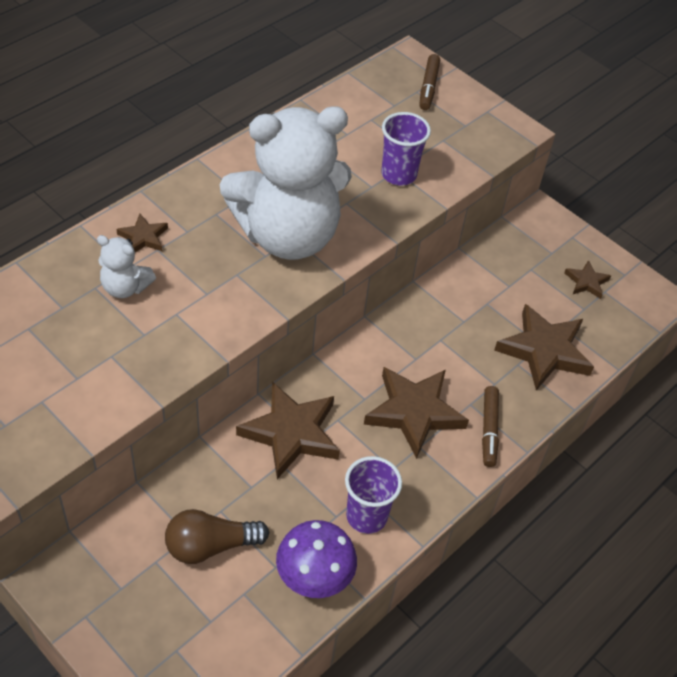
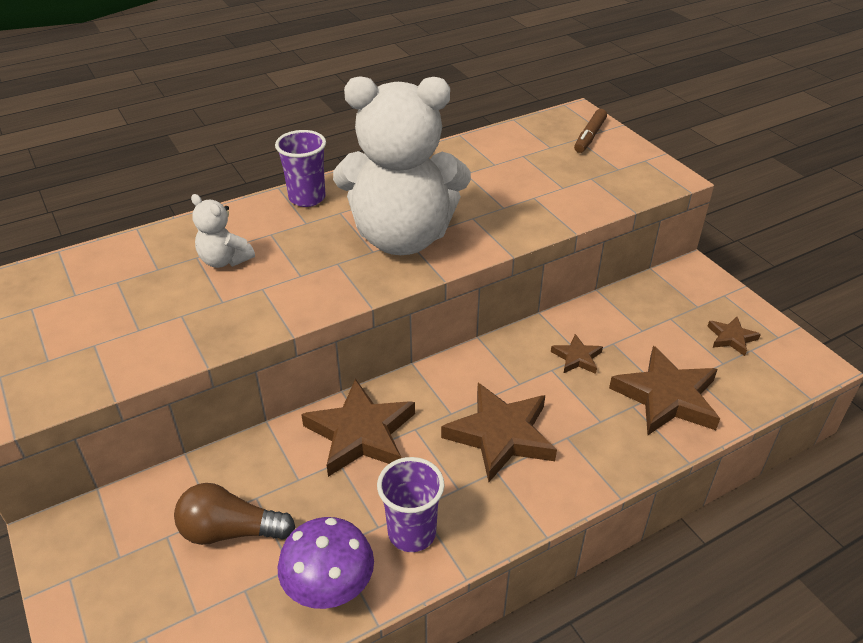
camera: 20 degrees right, 10 degrees down
brown star [116,214,168,252] -> brown star moved to [551,334,603,374]
purple cup [381,112,431,186] -> purple cup moved to [275,130,326,207]
brown marker [482,386,499,467] -> none

